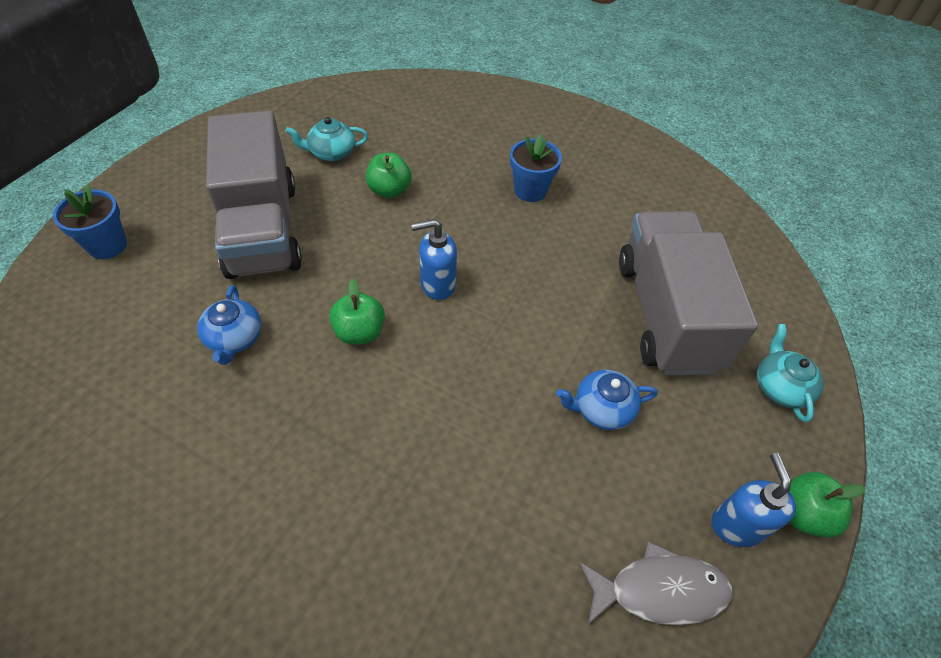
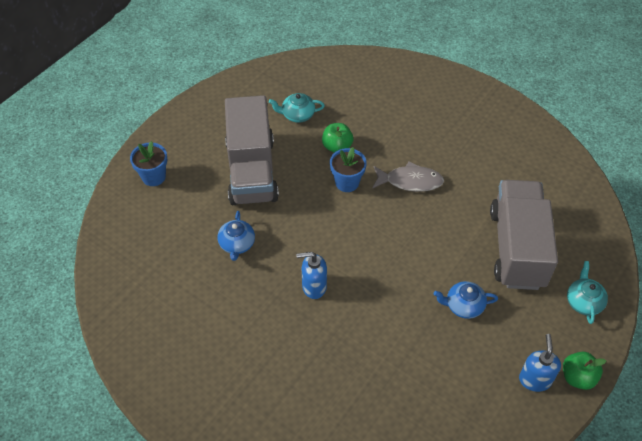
camera: 10 degrees right, 0 degrees up
green apple [329,279,385,345] -> none
blue soap dispenser [411,219,457,300] -> blue soap dispenser moved to [296,252,327,299]
blue flower pot [510,134,562,202] -> blue flower pot moved to [330,147,367,192]
grey fish [579,541,732,625] -> grey fish moved to [372,162,444,192]

